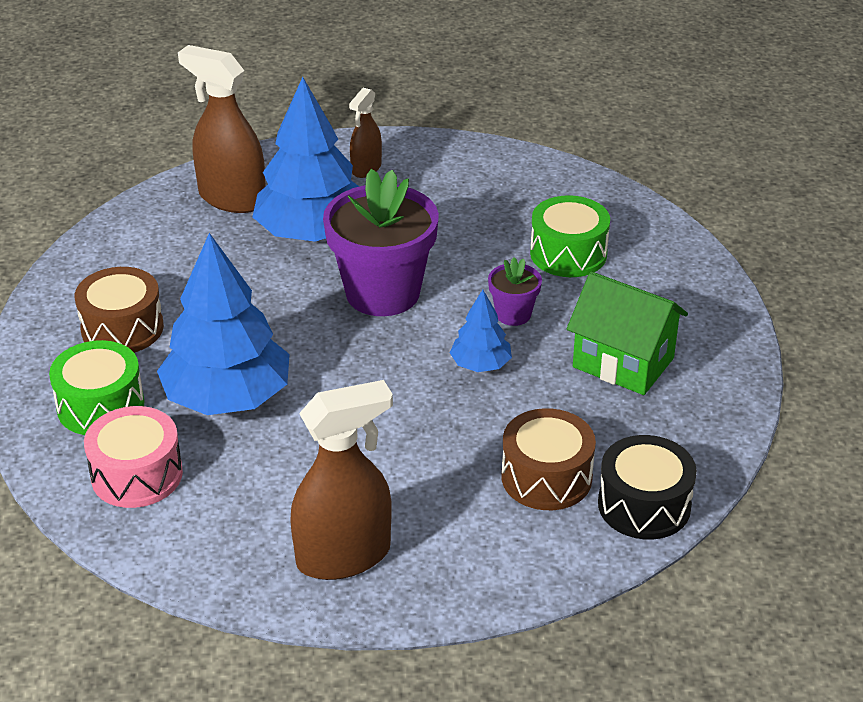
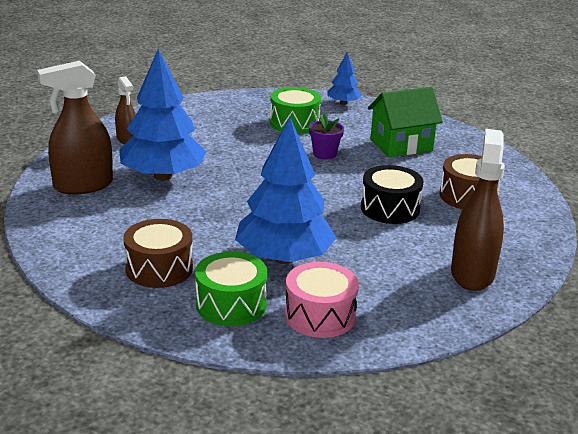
camera: 55 degrees left, 10 degrees down
purple flower pot [323,169,439,316] -> none
blue tree [449,289,512,372] -> blue tree moved to [327,52,362,105]
black drum [598,435,697,540] -> black drum moved to [361,165,423,224]

